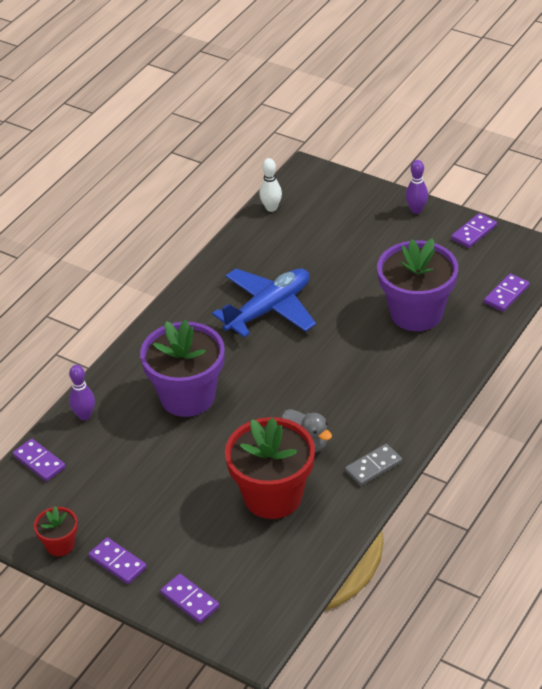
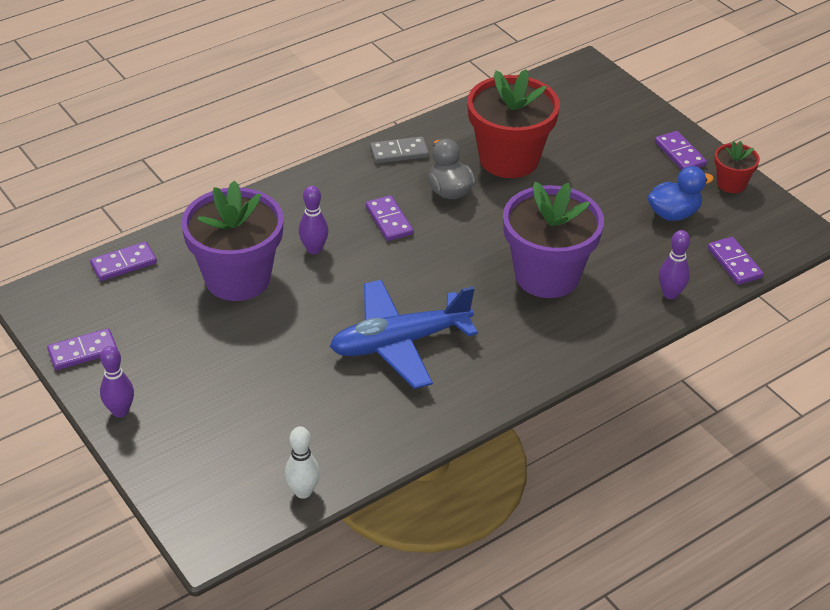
camera: 160 degrees left, 0 degrees up
purple domino [160,574,219,623] -> purple domino moved to [366,195,413,241]
none -> purple bowling pin [299,186,329,254]
none -> blue duck [648,166,714,221]

